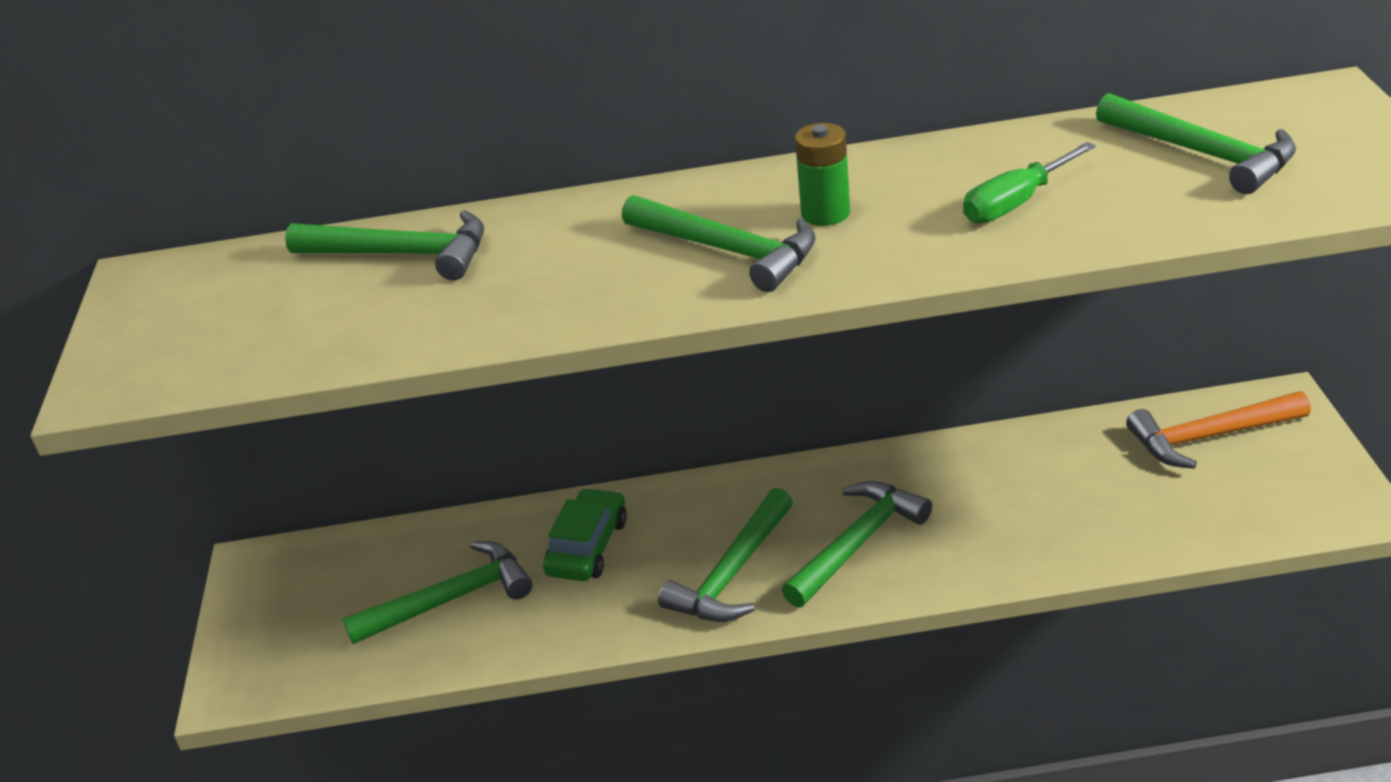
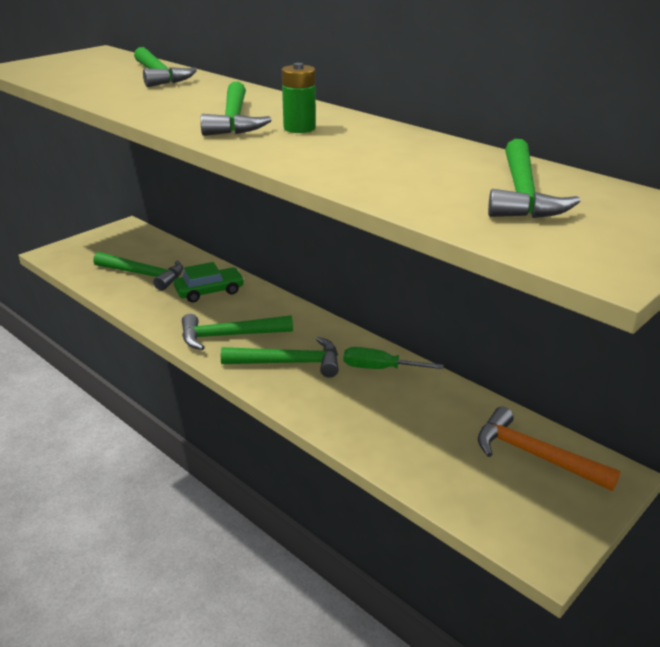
camera: 45 degrees right, 5 degrees down
green screwdriver [963,142,1096,223] -> green screwdriver moved to [344,347,444,369]

